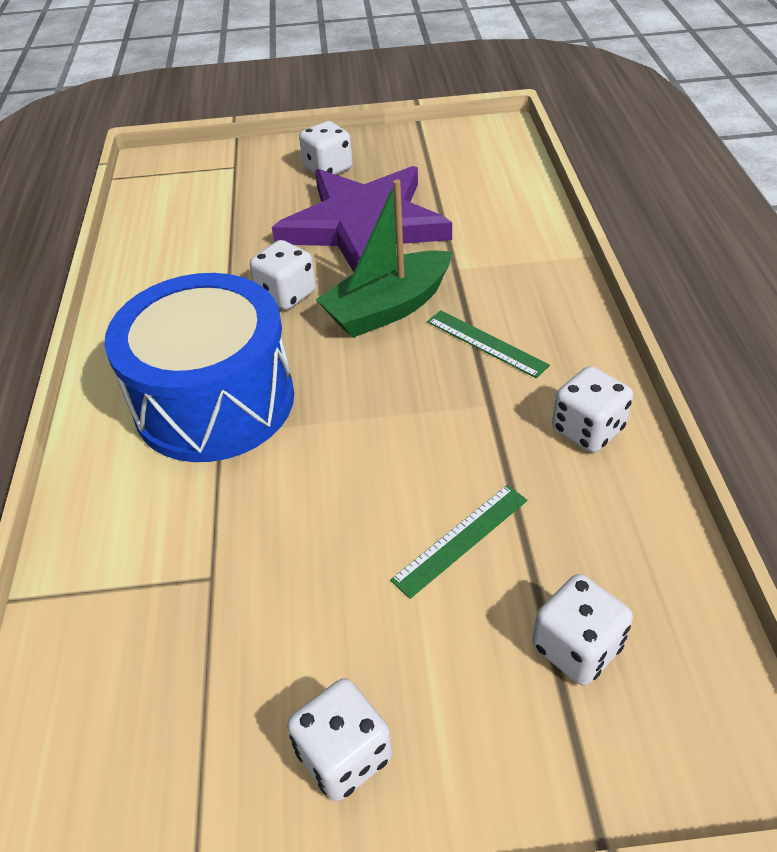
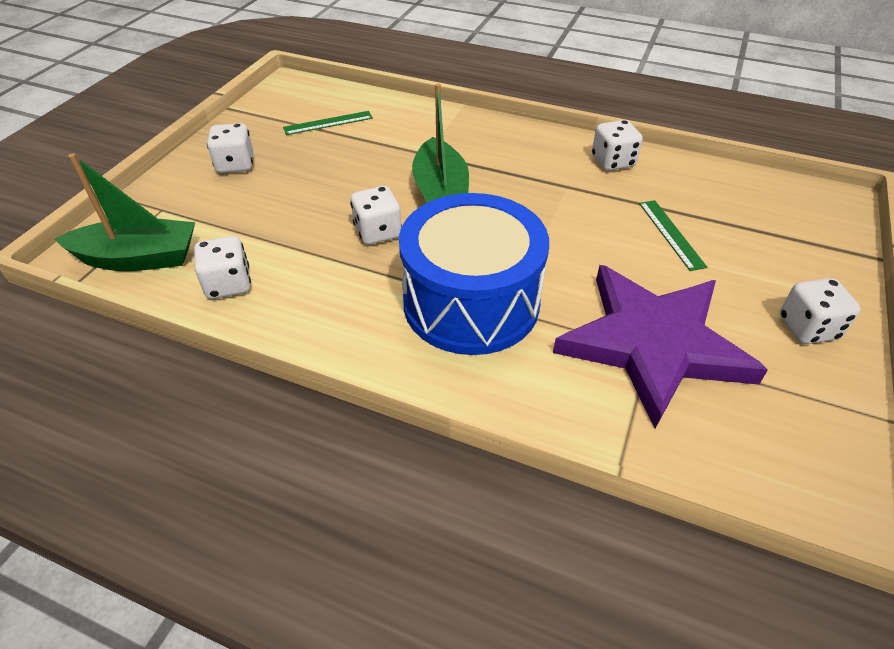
camera: 65 degrees left, 0 degrees up
purple star [272,166,452,272] -> purple star moved to [553,265,768,429]
green ruler [427,310,550,378] -> green ruler moved to [283,111,373,135]
white dice [532,574,633,685] -> white dice moved to [194,236,251,299]
none -> green boat [55,153,195,271]

